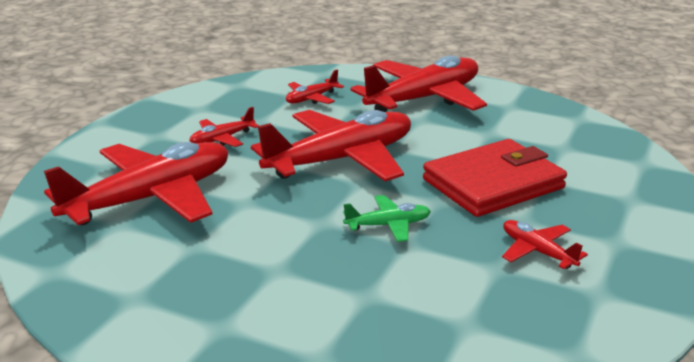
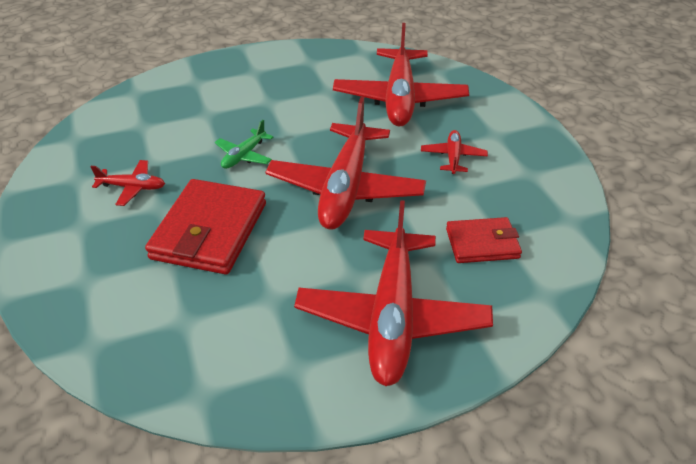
camera: 135 degrees right, 15 degrees up
red plane [286,69,344,104] -> red wallet [446,217,522,263]

